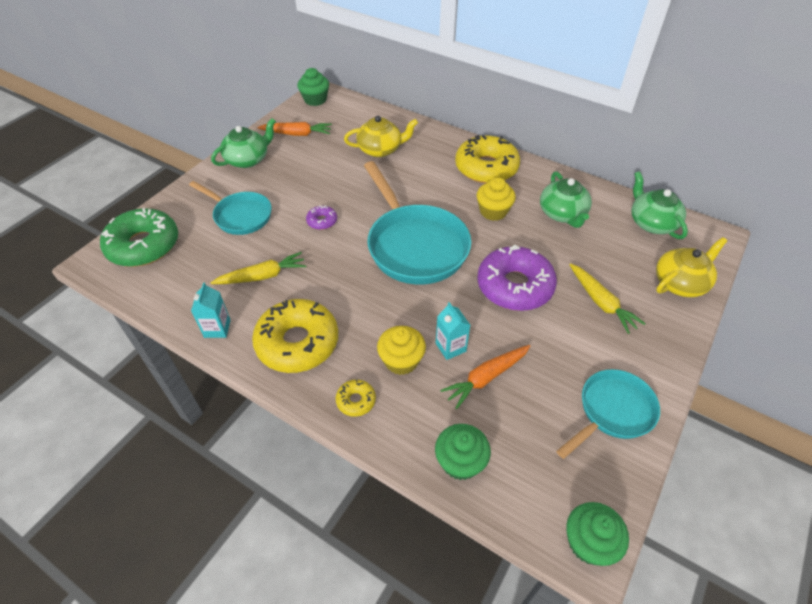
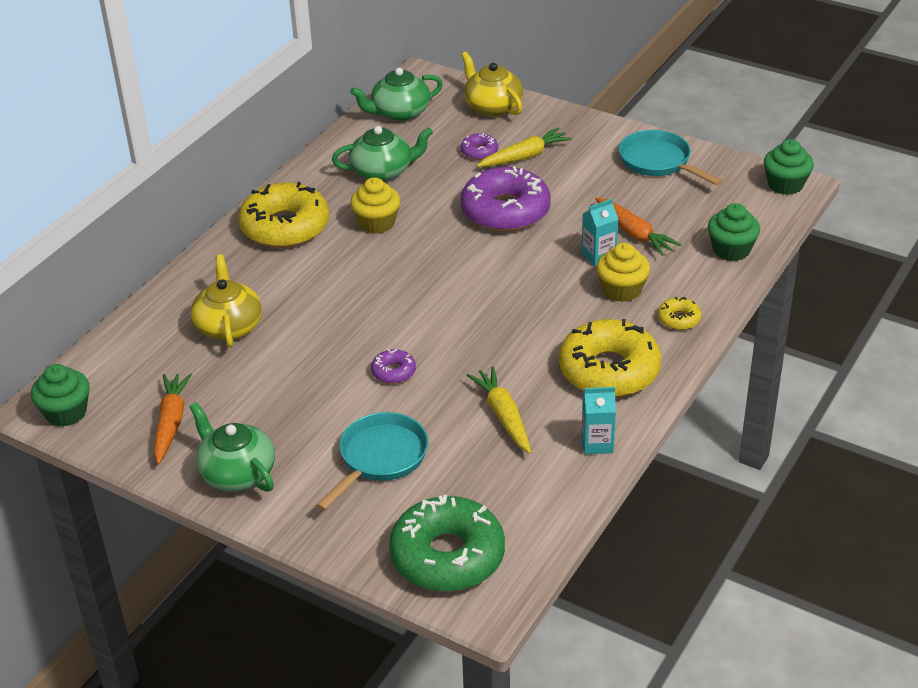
camera: 90 degrees left, 10 degrees down
turquoise pan [364,161,471,285] -> none
none -> purple donut [461,133,498,160]

